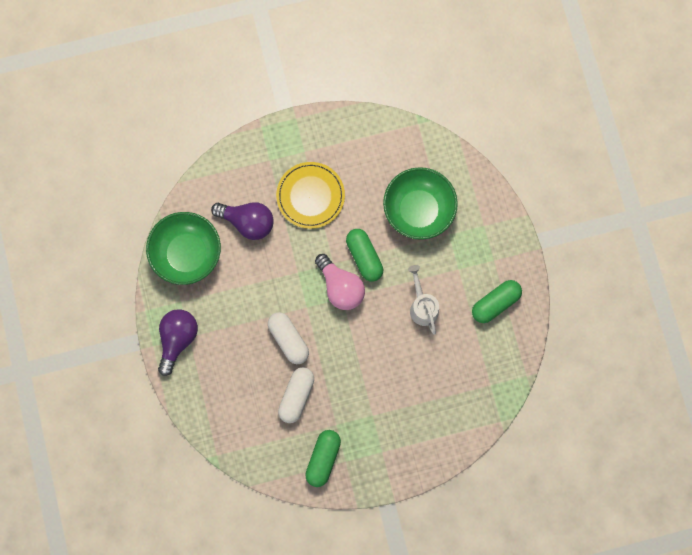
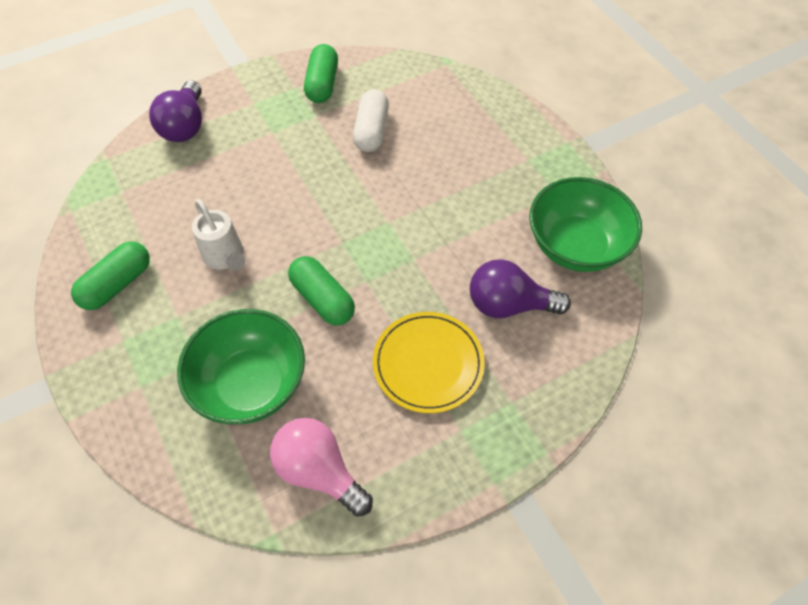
camera: 165 degrees right, 20 degrees down
purple light bulb [158,309,198,376] -> purple light bulb moved to [149,80,202,142]
white capsule [268,312,309,364] -> none
pink light bulb [315,254,365,310] -> pink light bulb moved to [270,418,373,517]

